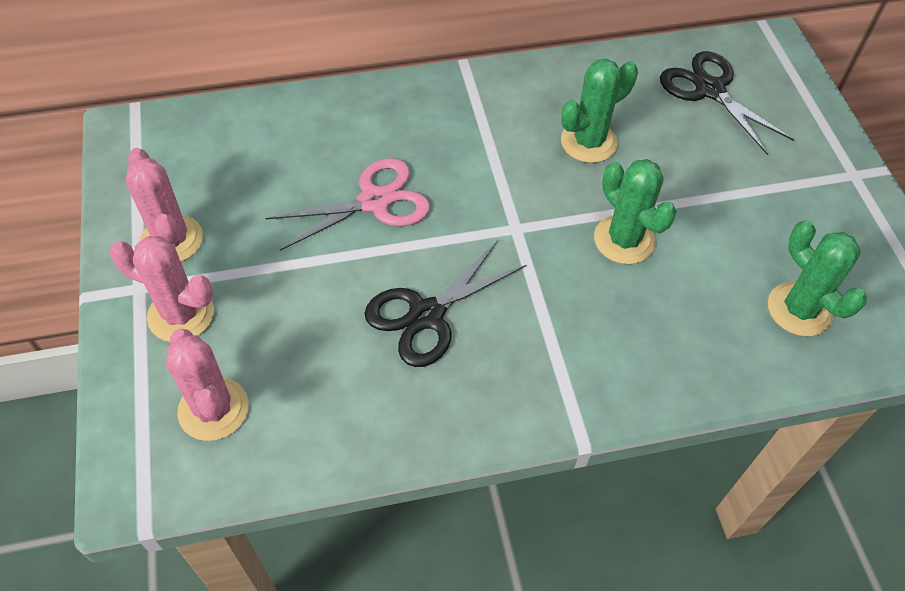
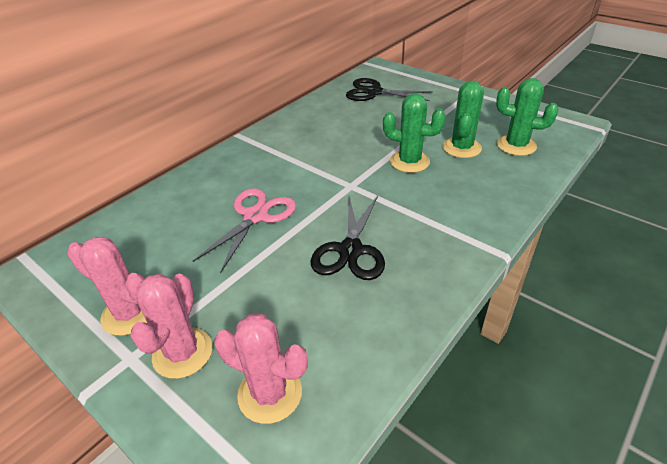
camera: 35 degrees left, 15 degrees down
pink cactus [110,236,214,342] -> pink cactus turned 60 degrees counterclockwise [130,274,212,379]
green cactus [561,59,638,163] -> green cactus moved to [443,81,484,158]

